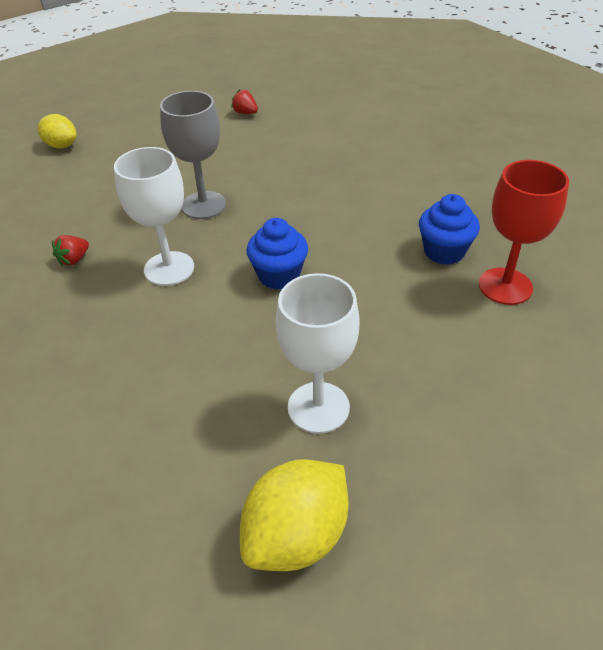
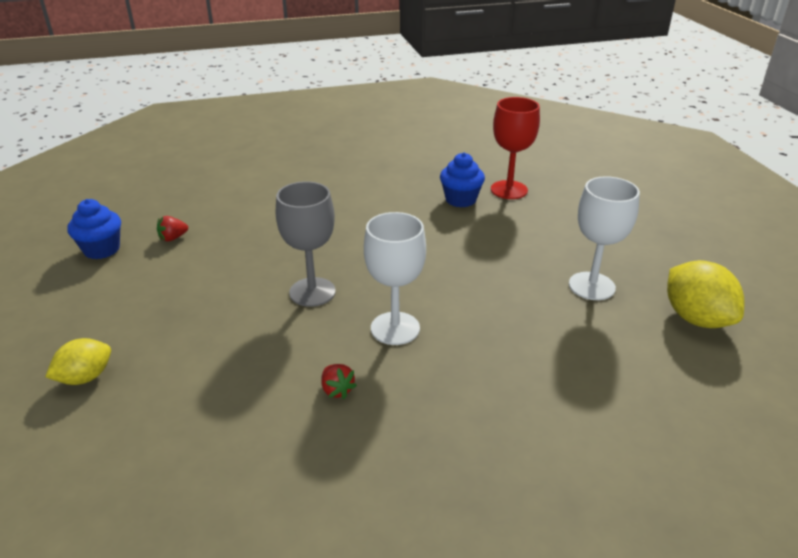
camera: 70 degrees left, 10 degrees down
blue cupcake [246,218,308,290] -> blue cupcake moved to [67,199,121,259]

